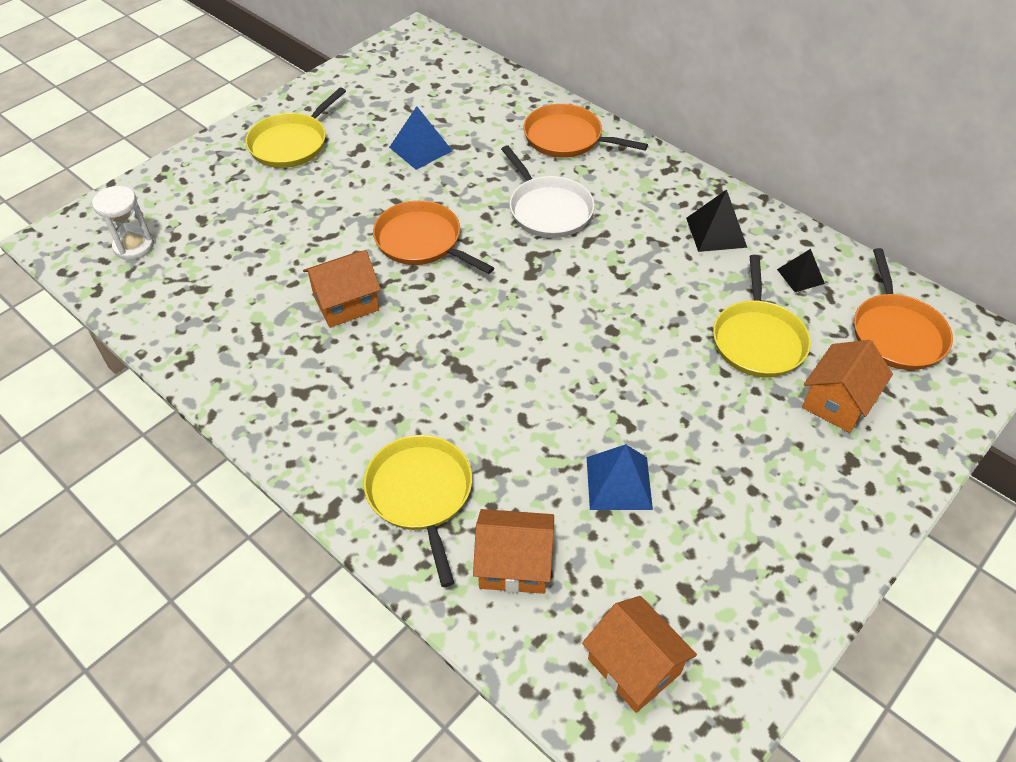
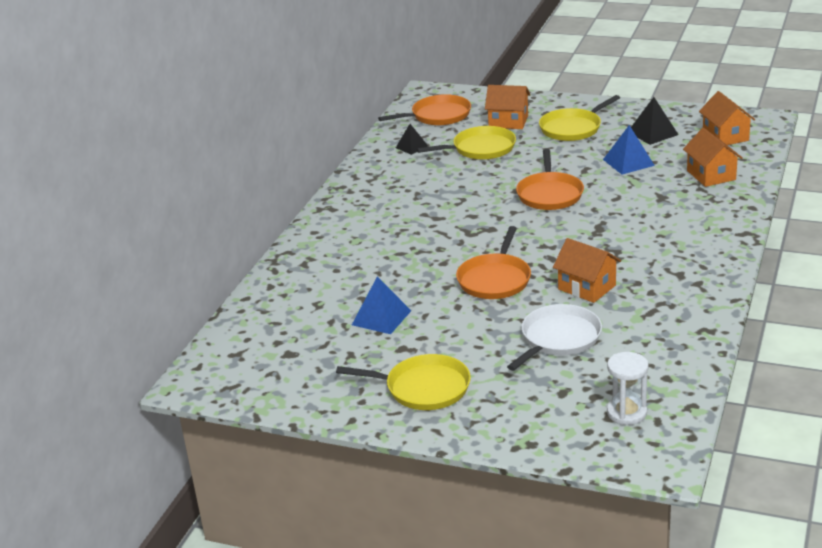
camera: 110 degrees left, 20 degrees down
yellow pan [364,435,472,587] -> yellow pan moved to [539,95,620,141]
white pan [501,145,595,238] -> white pan moved to [507,304,602,371]
orange pan [524,104,648,158] -> orange pan moved to [516,149,584,210]
orange house [582,596,697,713] -> orange house turned 45 degrees counterclockwise [699,91,755,145]
black pyramid [686,190,747,252] -> black pyramid moved to [631,97,679,145]

